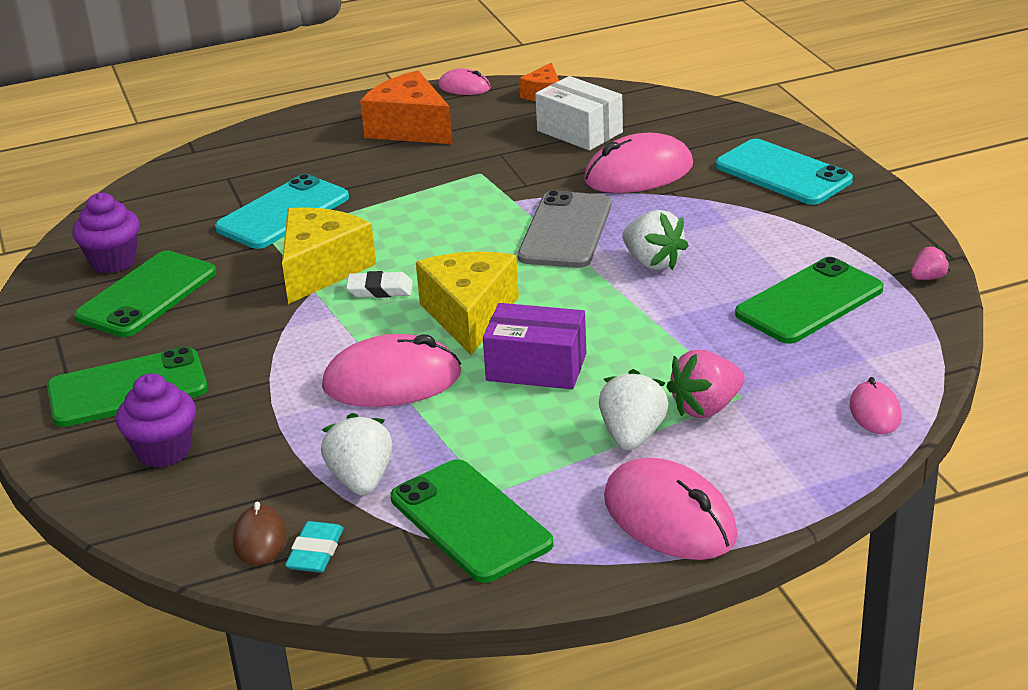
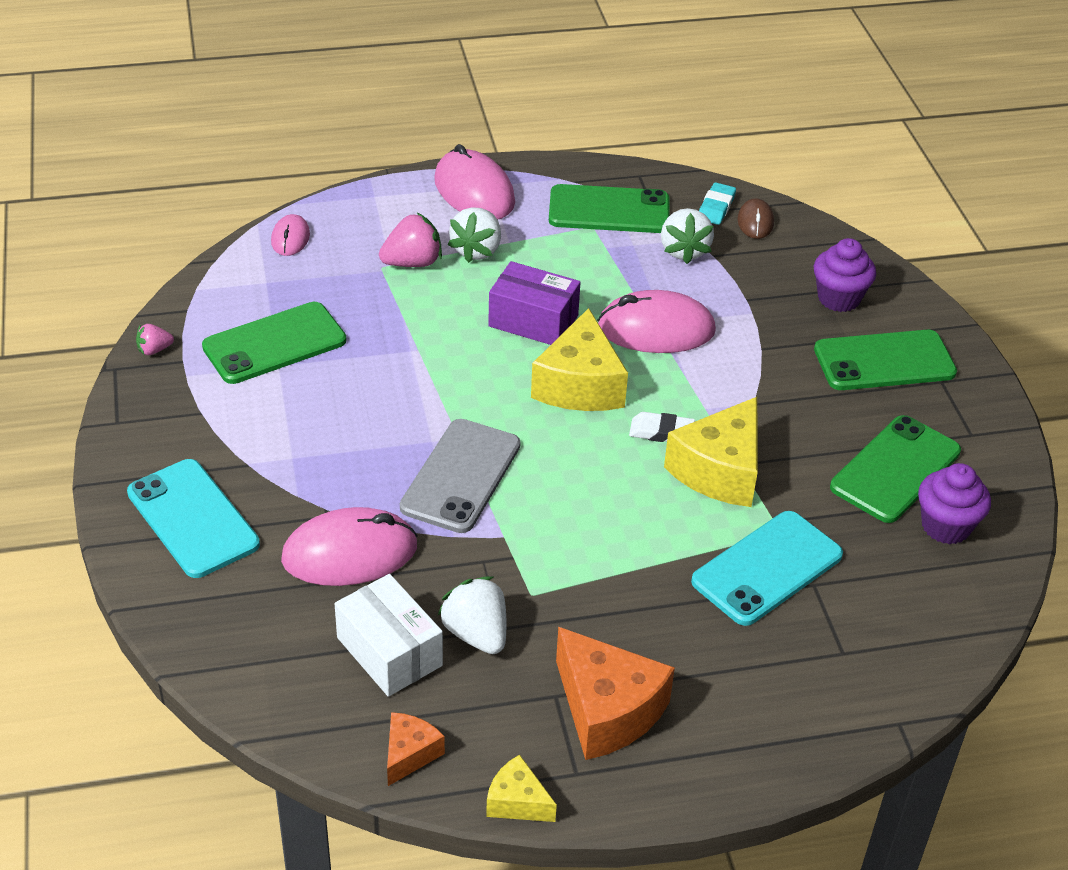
camera: 175 degrees left, 10 degrees up
green phone [391,459,554,583] -> green phone turned 60 degrees counterclockwise [549,184,670,233]
pink mouse [438,69,491,95] -> yellow cheese [486,755,557,822]
white strawberry [622,210,689,270] -> white strawberry moved to [438,576,506,654]

